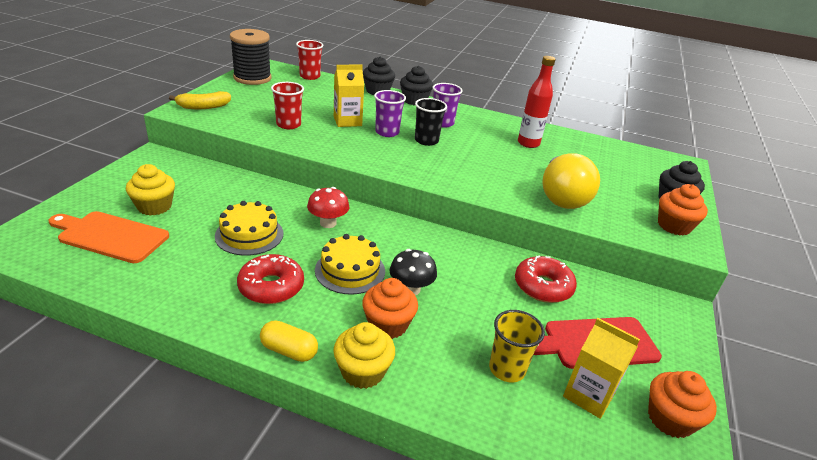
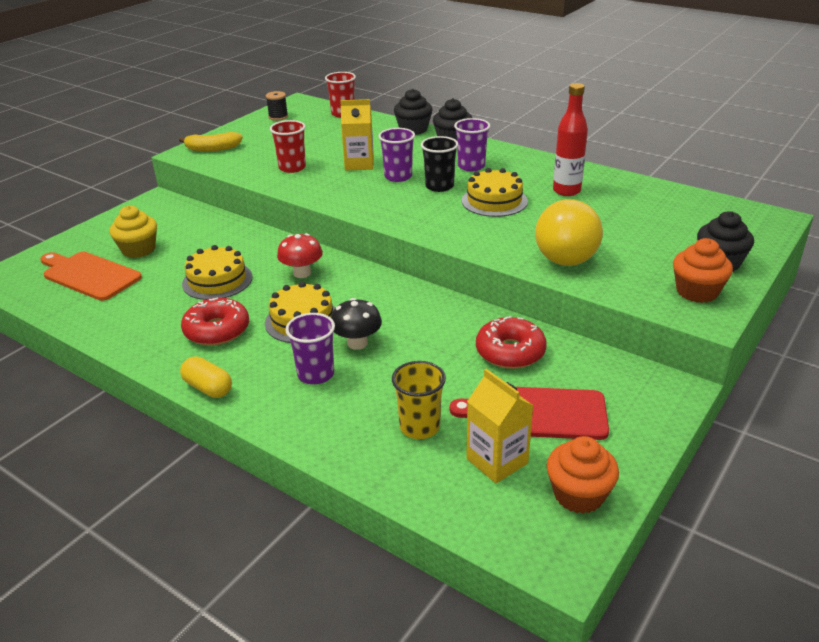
camera: 20 degrees right, 0 degrees up
black spool [230,29,271,85] -> black spool [266,91,288,121], size x0.48
yellow cupcake [333,322,395,389] -> none
orange cupcake [362,278,418,339] -> purple cup [285,313,335,384]
none -> yellow cake [462,168,528,217]

